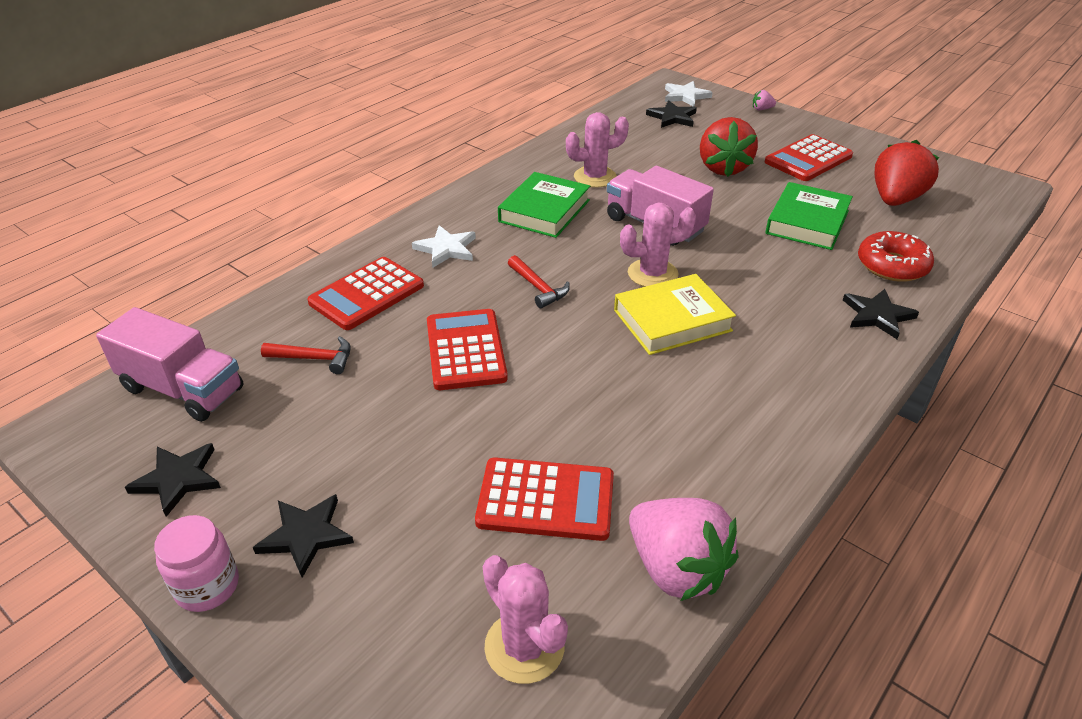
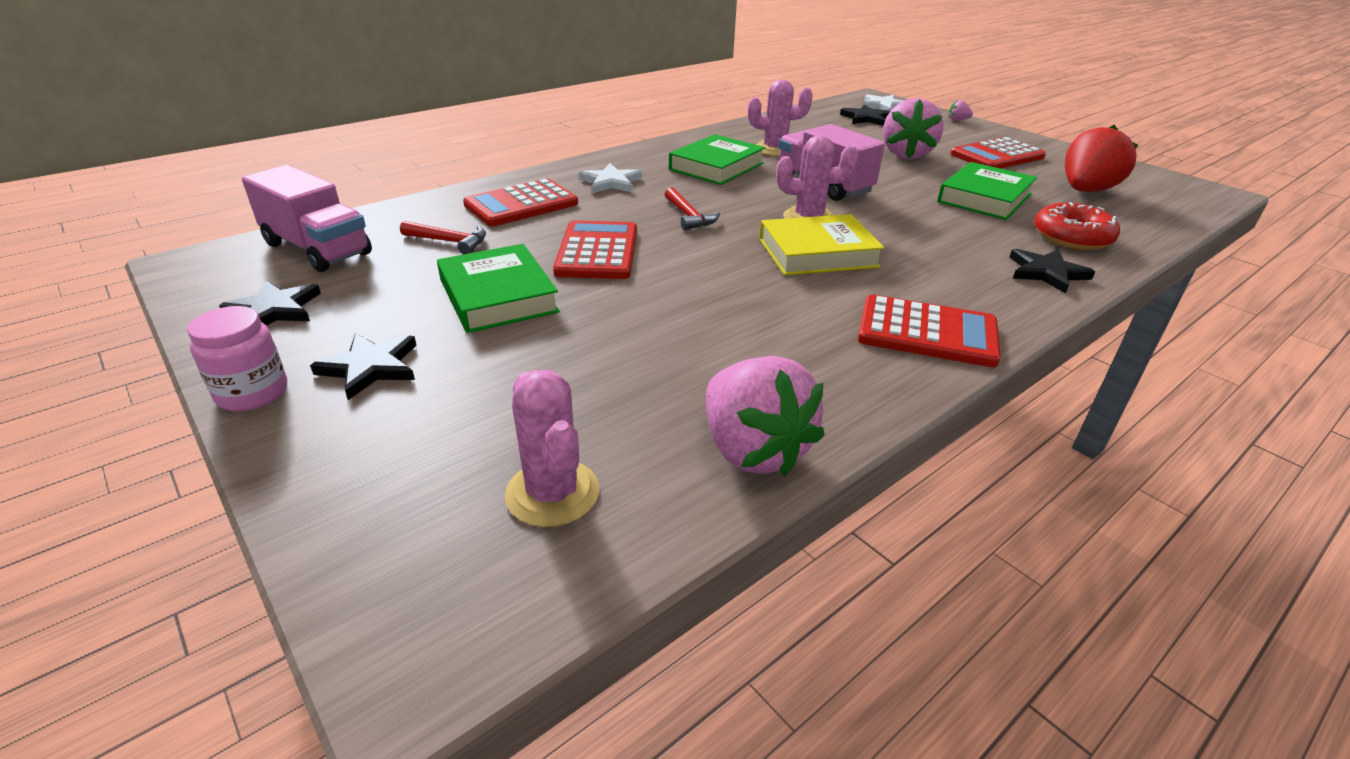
camera: 10 degrees right, 5 degrees down
red calculator [475,457,614,541] -> red calculator moved to [858,294,1001,367]
red strawberry [700,117,758,177] -> pink strawberry [883,98,944,159]
none -> green book [437,244,560,333]

